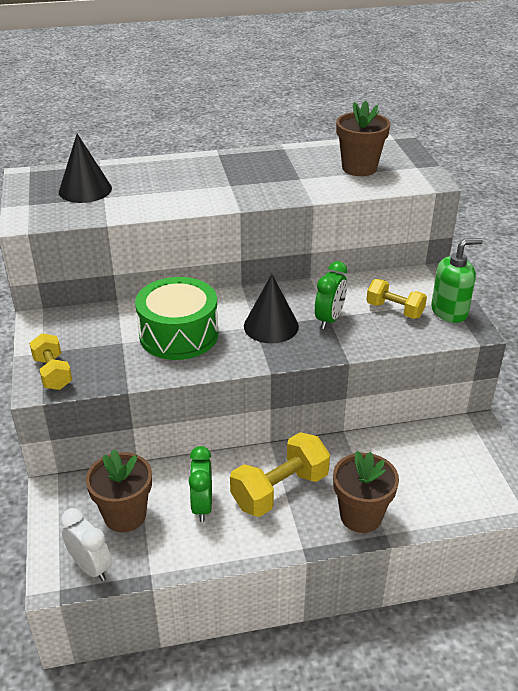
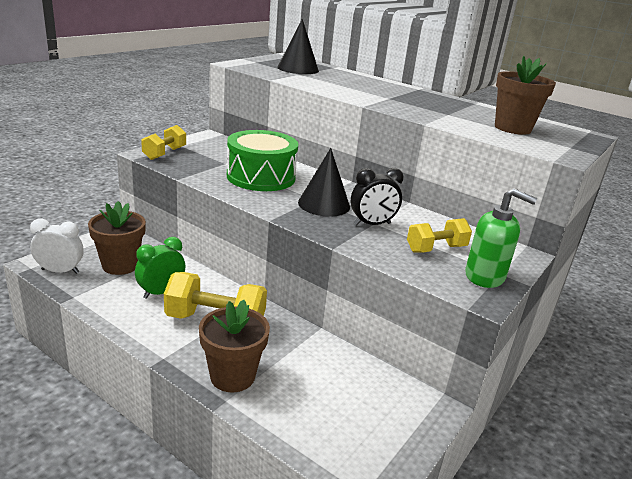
camera: 45 degrees right, 10 degrees down
white clock [61,508,112,581] -> white clock turned 90 degrees counterclockwise [30,218,84,274]
green clock [315,261,347,329] -> black clock [351,168,403,226]
yellow dumbbell [366,279,427,319] -> yellow dumbbell turned 75 degrees clockwise [407,218,472,253]

